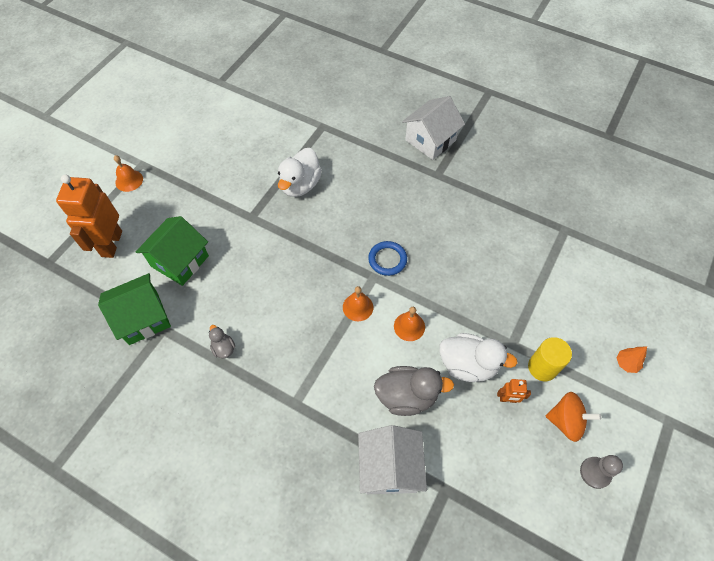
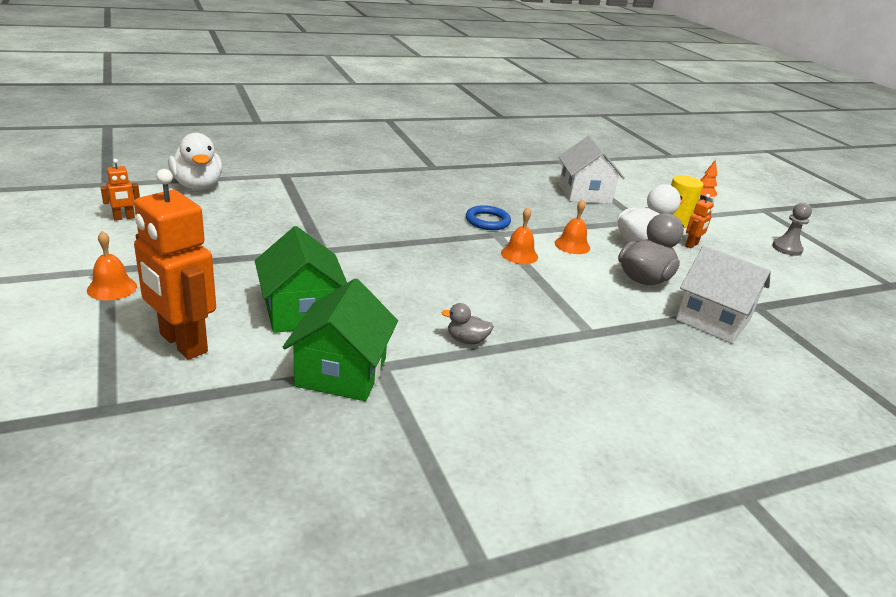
camera: 55 degrees left, 30 degrees down
white duck [278,148,322,197] -> white duck moved to [168,133,223,190]
white house [402,96,465,160] -> white house moved to [559,136,625,204]
orange spinning top [545,392,602,442] -> none
none -> orange robot [100,159,140,221]

